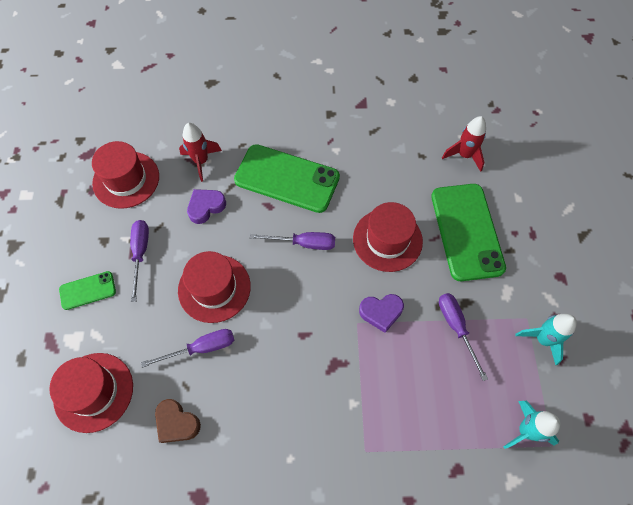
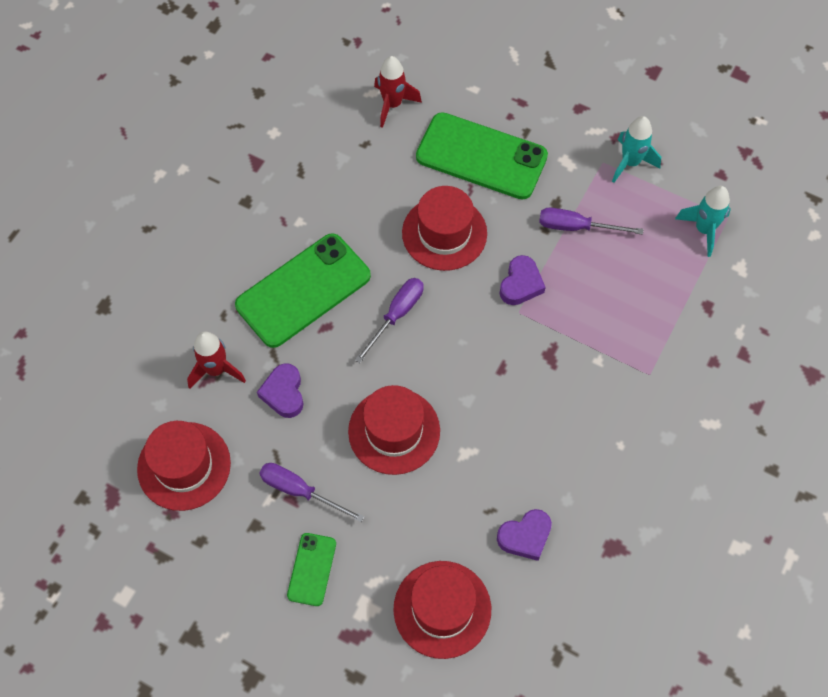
camera: 60 degrees left, 0 degrees up
purple screwdriver [141,329,234,368] -> none
brown heart [155,399,201,443] -> purple heart [497,509,552,561]

